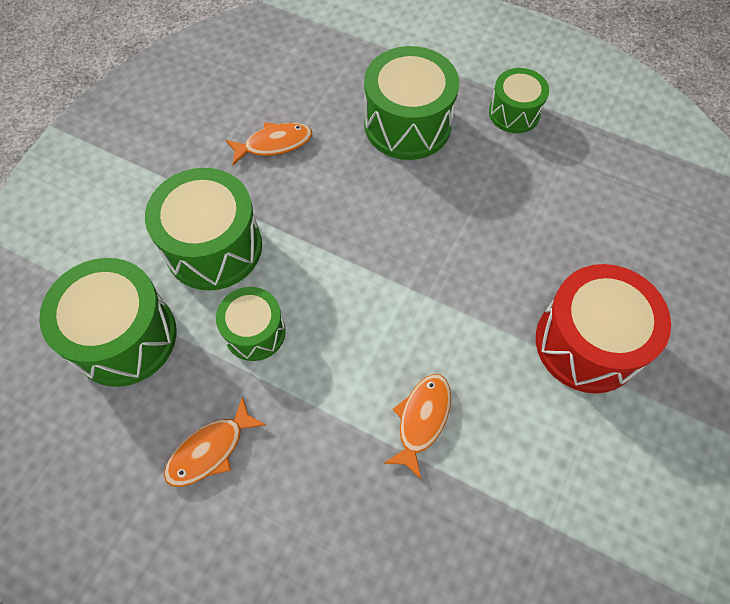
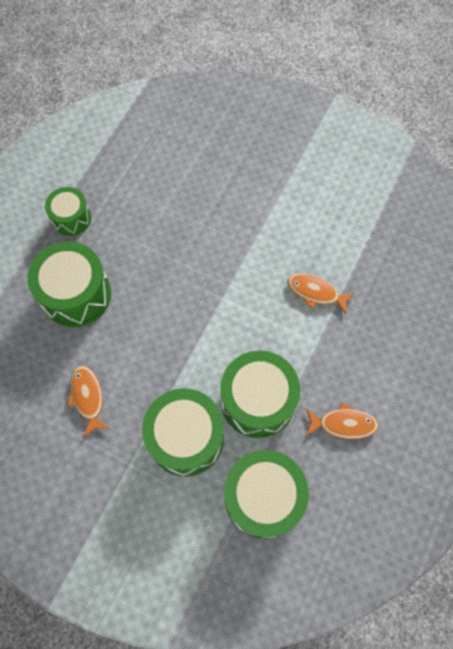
camera: 90 degrees left, 5 degrees up
orange fish [164,397,266,487] -> orange fish turned 45 degrees counterclockwise [306,402,379,439]
green drum [216,287,286,361] -> green drum [220,351,300,438], size x1.69
red drum [536,264,671,393] -> none

